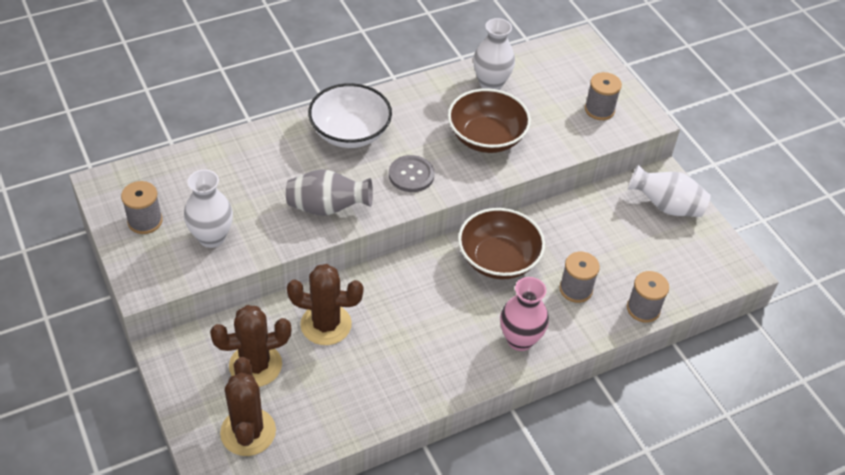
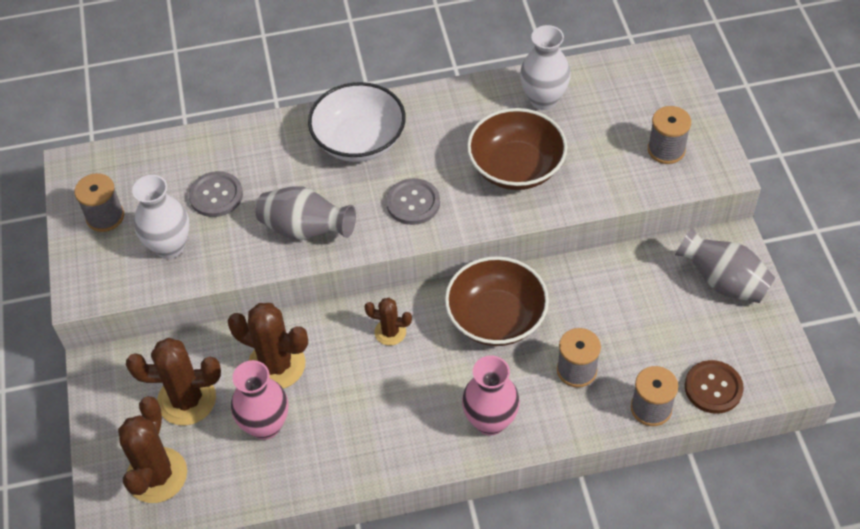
camera: 20 degrees right, 5 degrees up
white vase [628,165,711,217] -> grey vase [675,227,775,303]
none -> grey button [189,171,243,217]
none -> pink vase [231,360,288,440]
none -> brown cactus [364,298,412,346]
none -> brown button [685,360,744,414]

